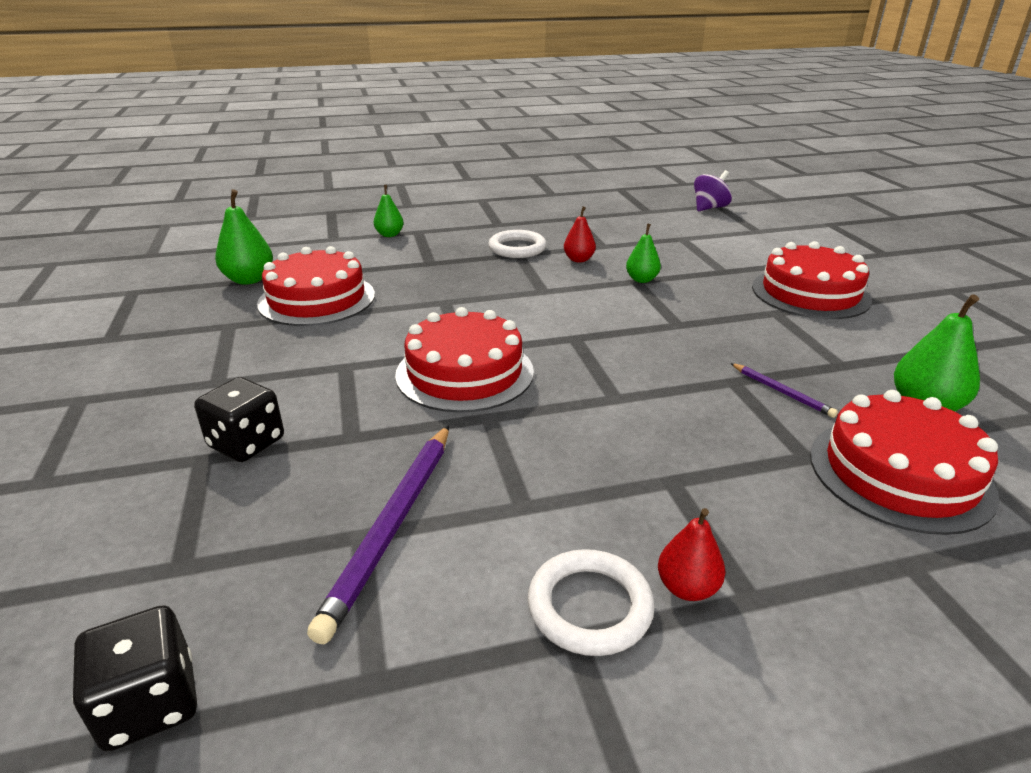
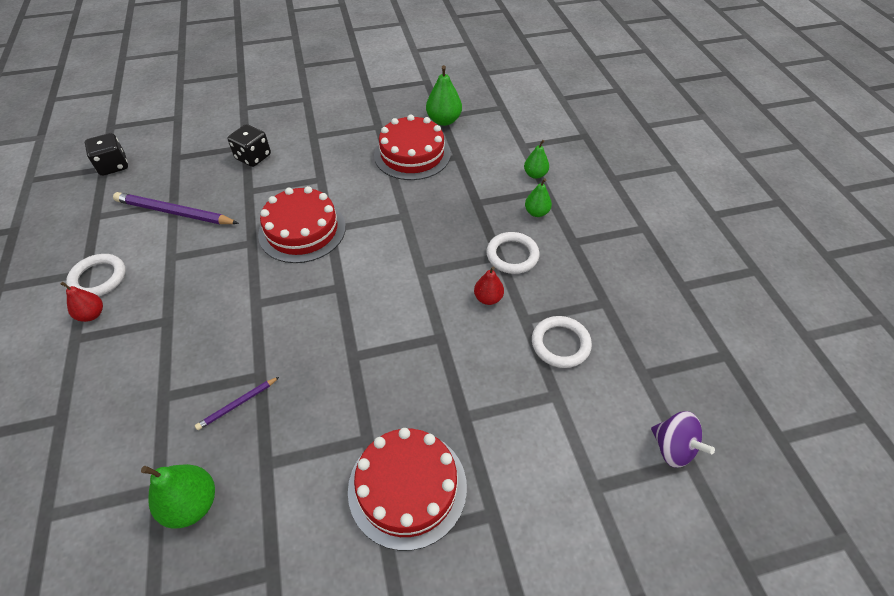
camera: 90 degrees right, 20 degrees up
green pear [626,224,661,283] -> green pear moved to [525,178,552,217]
red cake [810,390,999,535] -> none
none -> white ring [532,316,592,368]

